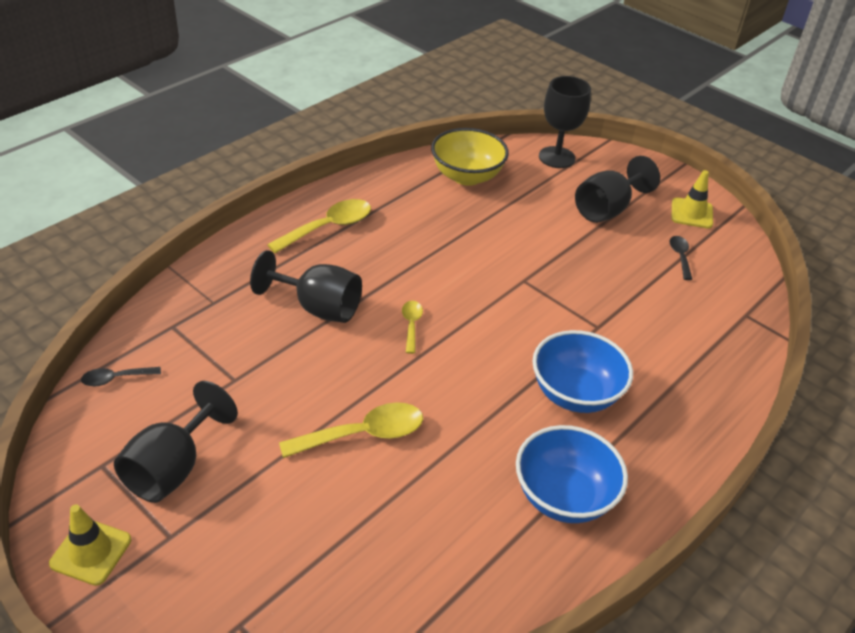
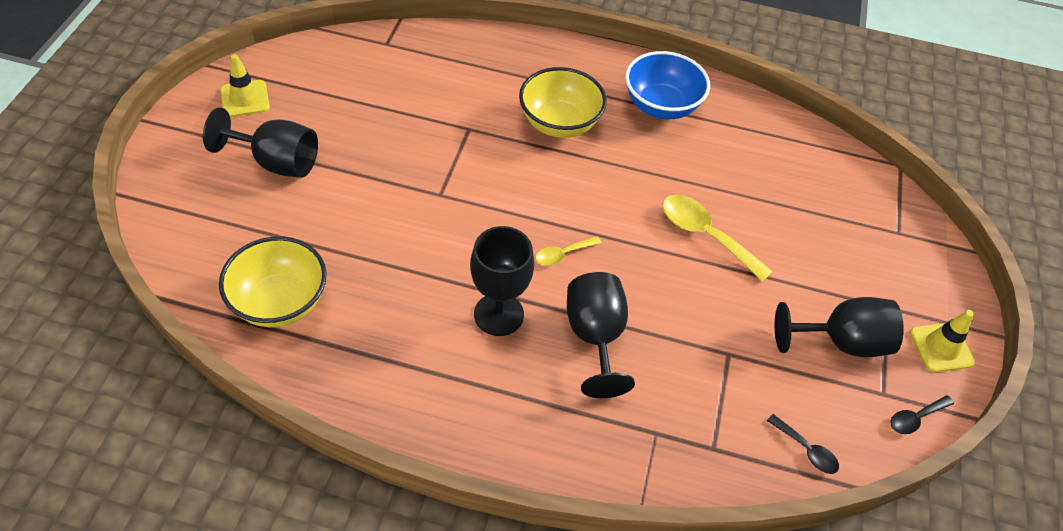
camera: 120 degrees left, 10 degrees up
yellow spoon [267,199,371,253] -> none
blue bowl [532,330,633,413] -> yellow bowl [519,67,607,138]
black goblet [539,76,591,168] -> black goblet moved to [470,226,534,336]
black spoon [670,236,692,280] -> black spoon moved to [890,395,954,434]

